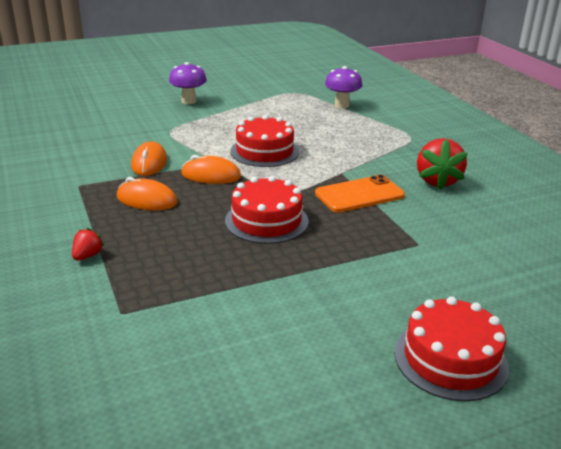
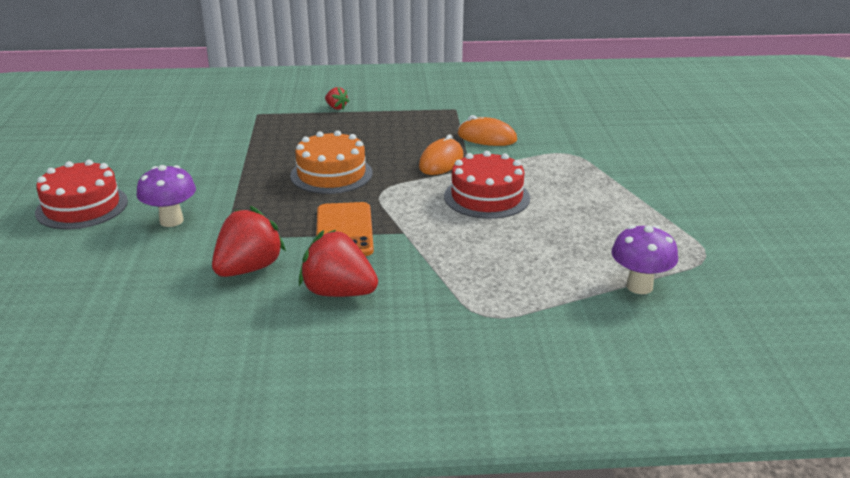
camera: 110 degrees right, 0 degrees up
orange mouse [117,177,178,210] -> none
purple mushroom [169,62,207,104] -> purple mushroom moved to [136,165,196,227]
red cake [225,176,308,244] -> orange cake [290,130,372,194]
none -> red strawberry [212,206,286,277]

